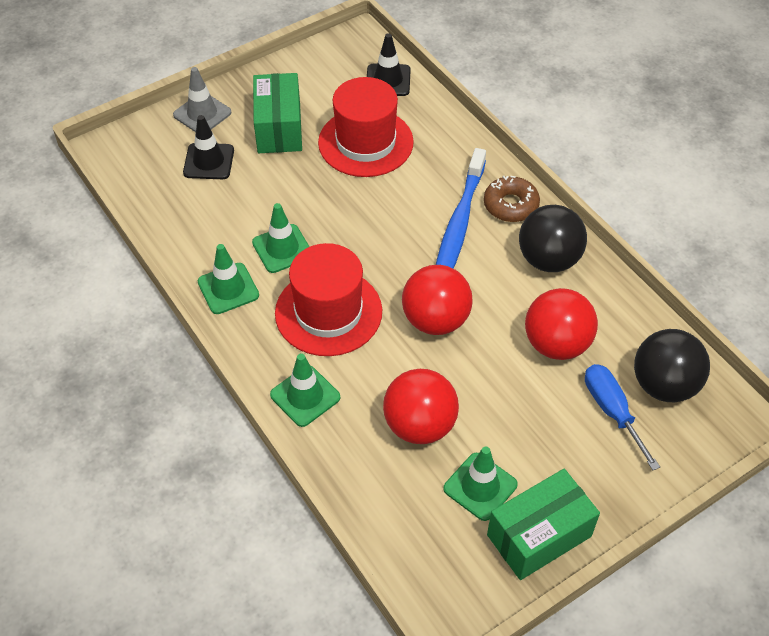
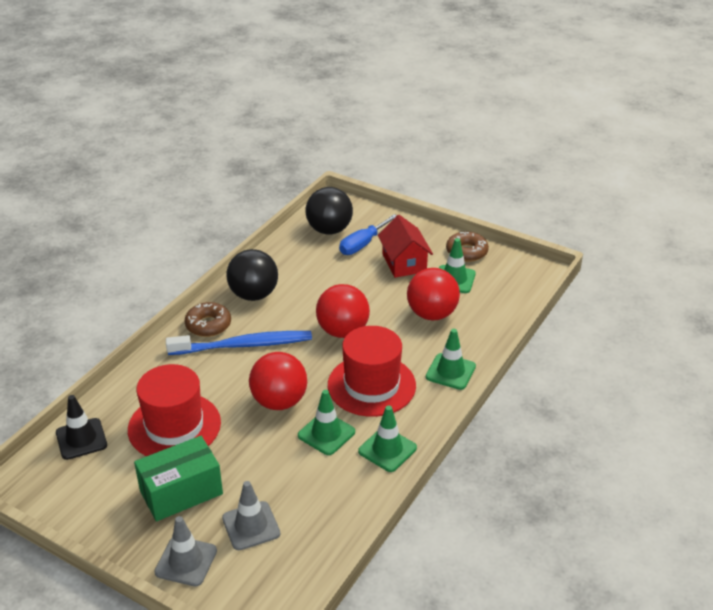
camera: 115 degrees left, 15 degrees down
black traffic cone [183,115,234,179] -> grey traffic cone [222,481,280,550]
green box [487,469,600,580] -> brown donut [446,232,489,262]
red ball [525,288,598,360] -> red ball moved to [249,352,307,410]
none -> red house [378,215,433,278]

